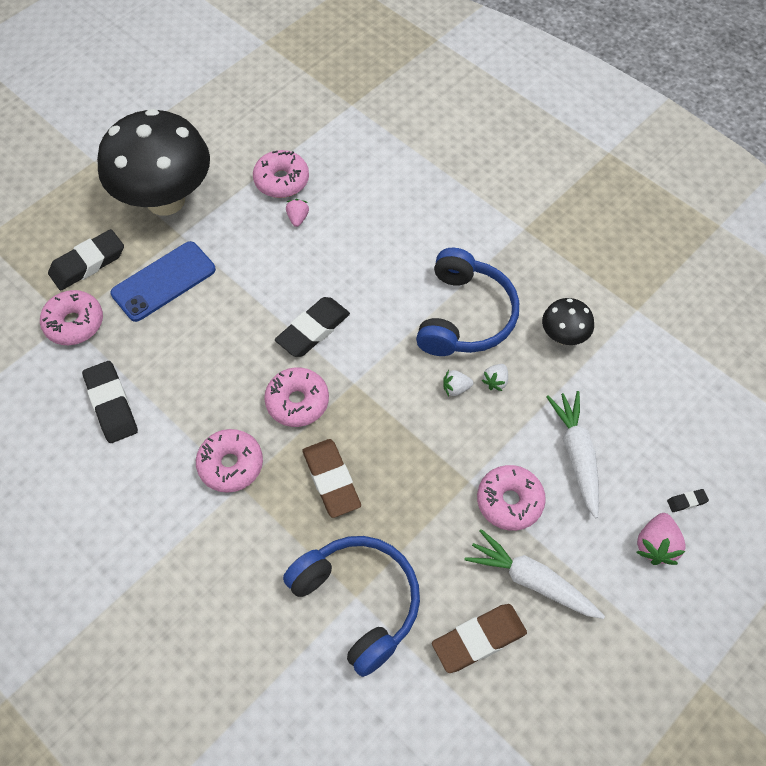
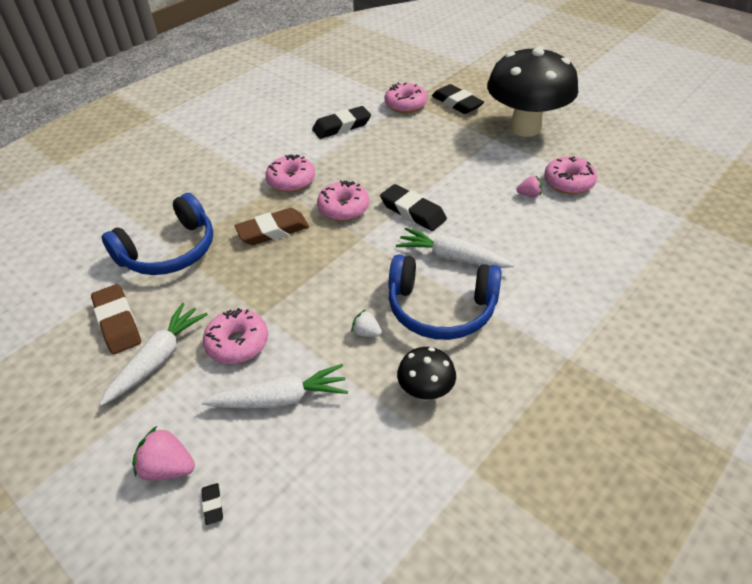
camera: 90 degrees right, 15 degrees down
blue phone [110,241,216,322] -> none
white strawberry [443,370,473,396] -> none
none -> white carrot [396,228,514,268]

